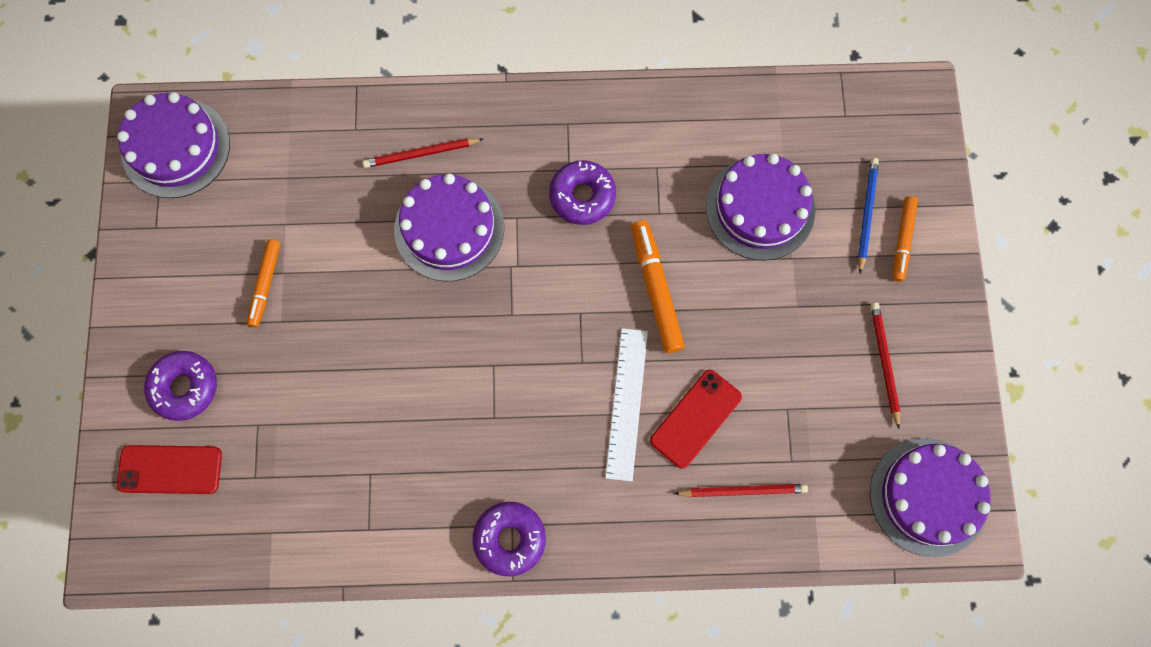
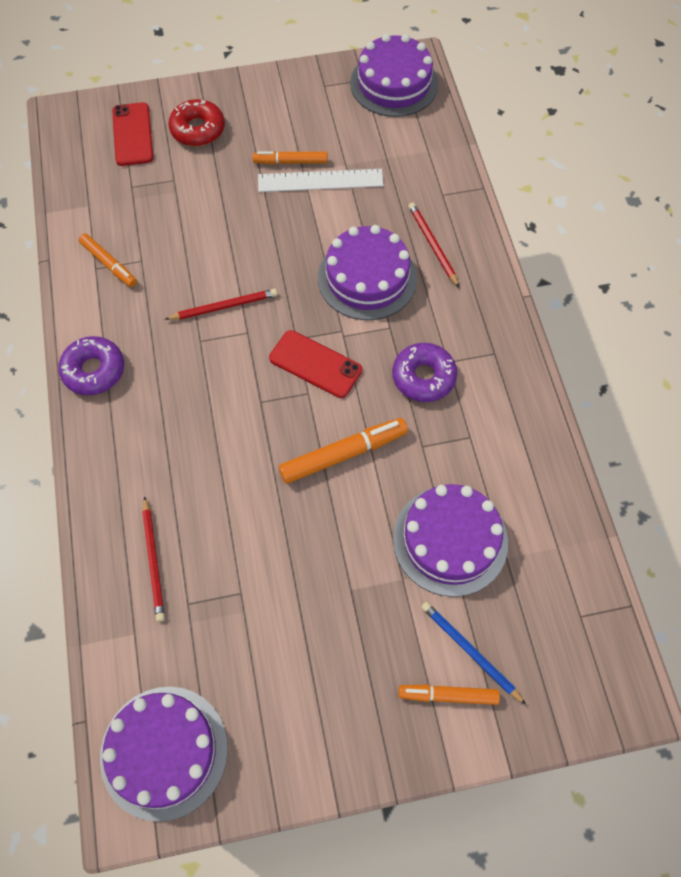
camera: 80 degrees right, 10 degrees down
purple donut [144,351,217,421] -> red donut [169,99,225,146]
white ruler [605,328,648,482] -> white ruler moved to [258,169,384,192]
red phone [650,370,742,469] -> red phone moved to [269,330,362,398]
blue pencil [858,158,879,274] -> blue pencil turned 135 degrees counterclockwise [421,602,526,705]
red pencil [871,302,900,429] -> red pencil moved to [164,289,277,320]
none -> orange marker [79,233,137,287]

